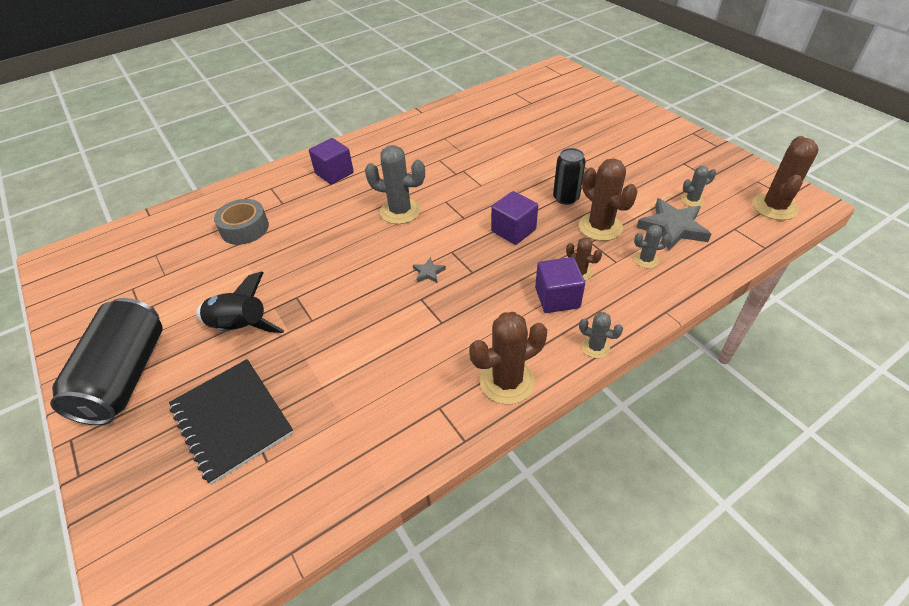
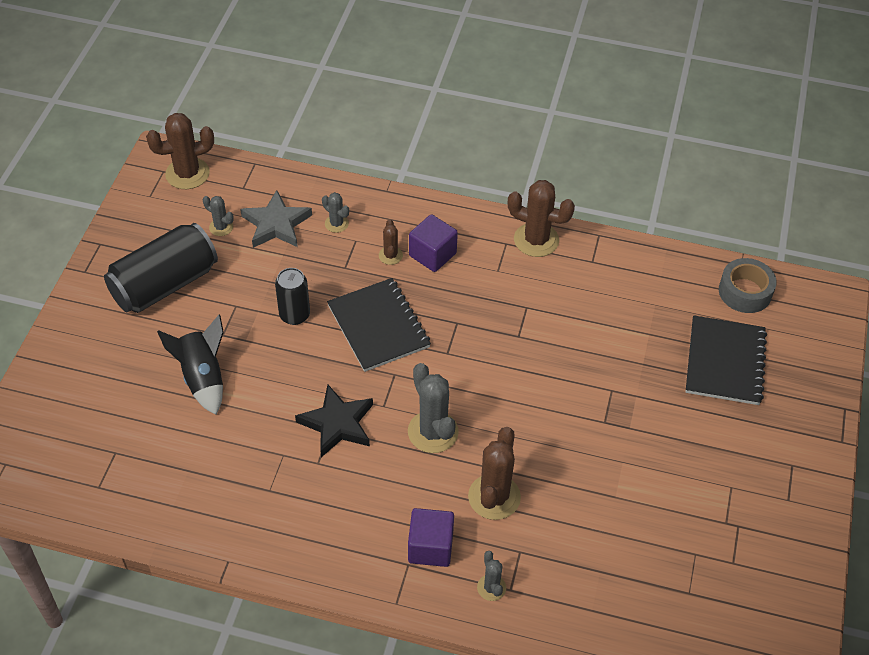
camera: 135 degrees left, 5 degrees up
black can [50,298,163,425] -> black can moved to [104,223,218,313]
black rocket [196,271,284,333] -> black rocket moved to [157,314,224,415]
grey tape [214,199,269,245] -> grey tape moved to [719,258,777,313]
grey star [413,257,446,283] -> none
purple cube [491,191,538,245] -> black notebook [327,278,431,372]
brown cactus [579,158,638,241] -> brown cactus moved to [468,427,521,520]
grey cactus [579,312,623,358] -> grey cactus moved to [477,551,506,601]
none -> black star [295,385,373,457]

